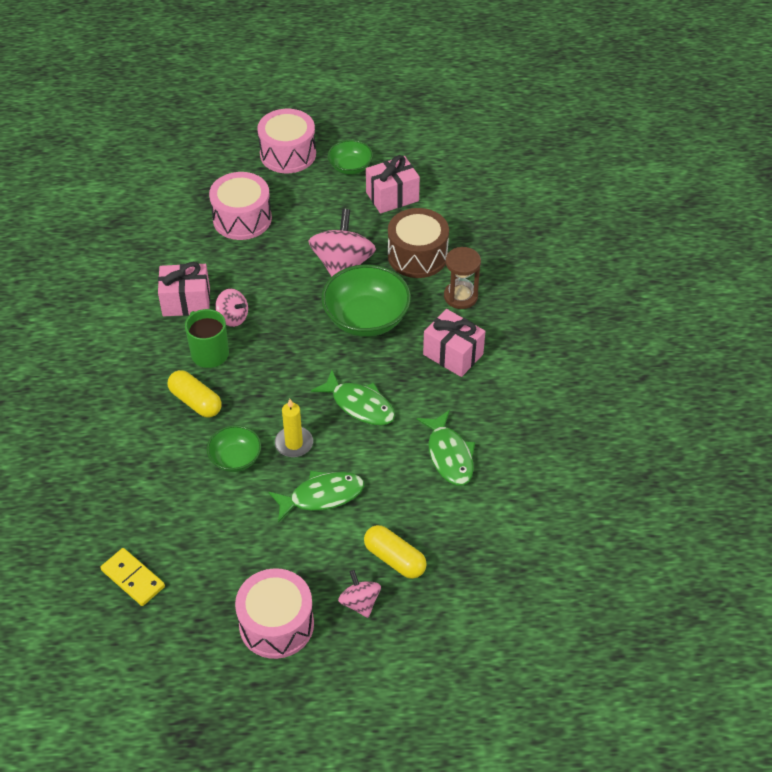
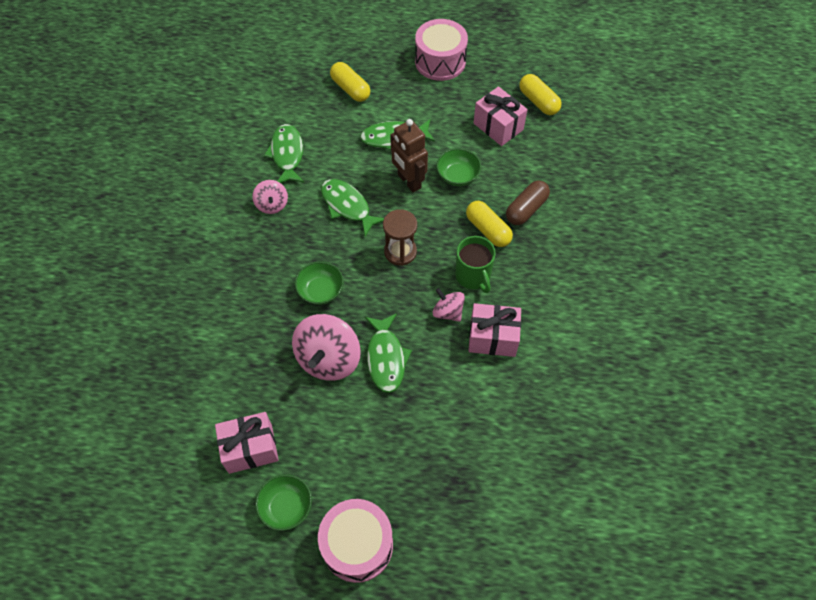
camera: 170 degrees left, 10 degrees up
yellow domino [100,548,165,606] -> yellow capsule [519,74,562,115]
pink drum [209,172,272,240] -> none
yellow candle [275,399,313,457] -> brown robot [390,119,428,193]
green bowl [321,264,411,337] -> green bowl [295,261,344,305], size x0.56
pink spinning top [338,570,381,618] -> pink spinning top moved to [252,180,288,214]
brown drum [388,208,449,278] -> none
pink gift [423,309,485,377] -> pink gift moved to [474,86,528,146]
brown hourglass [444,247,481,309] -> brown hourglass moved to [383,209,417,266]
none -> green fish [365,314,412,393]
none -> brown capsule [506,180,550,225]

